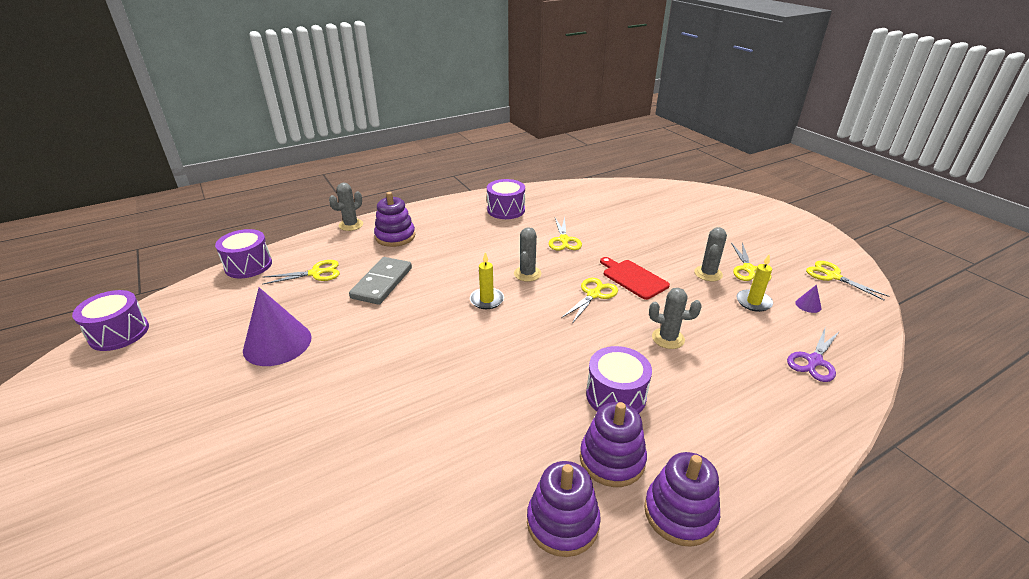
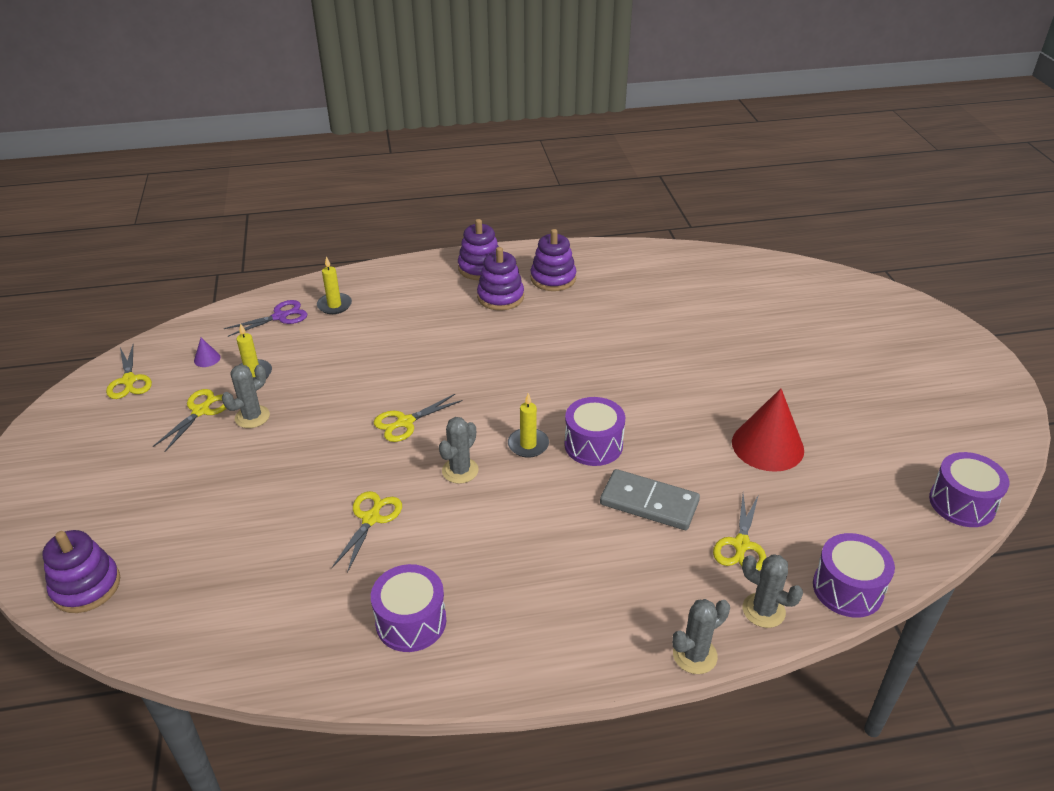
camera: 160 degrees left, 5 degrees up
purple cone [243,287,312,366] -> red cone [732,388,804,472]
yellow scissors [262,260,340,285] -> yellow scissors turned 75 degrees counterclockwise [713,494,766,571]
grey domino [349,257,412,305] -> grey domino turned 75 degrees clockwise [600,469,700,530]
purple stacking toy [374,192,415,247] -> purple stacking toy moved to [43,530,120,613]
purple drum [586,346,652,413] -> purple drum moved to [564,397,625,466]
red cutting board [600,257,670,300] -> none
grey cactus [649,288,701,349] -> grey cactus moved to [742,554,803,628]
none -> yellow candle [317,256,352,314]

